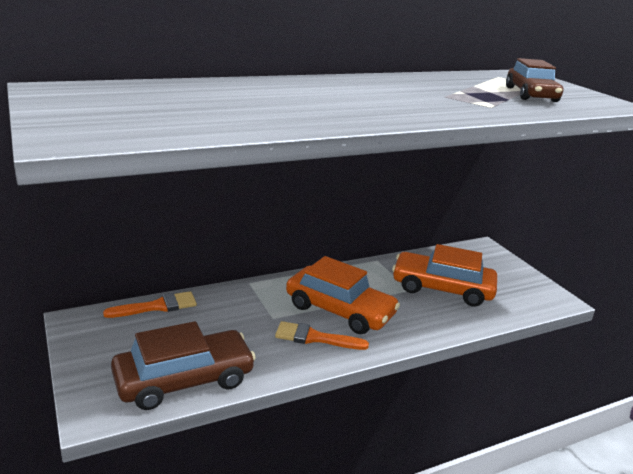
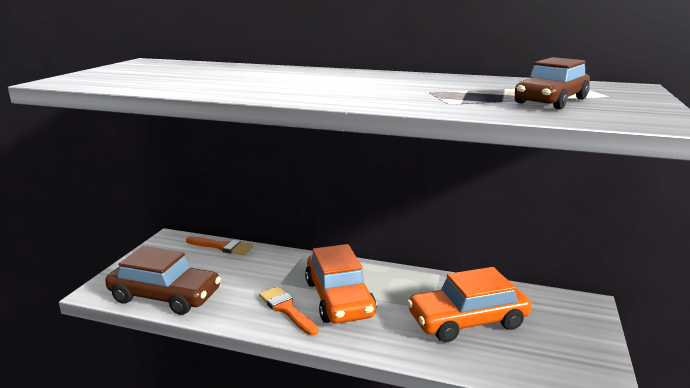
camera: 45 degrees right, 5 degrees down
orange car [392,244,497,307] -> orange car turned 75 degrees counterclockwise [407,267,531,342]

